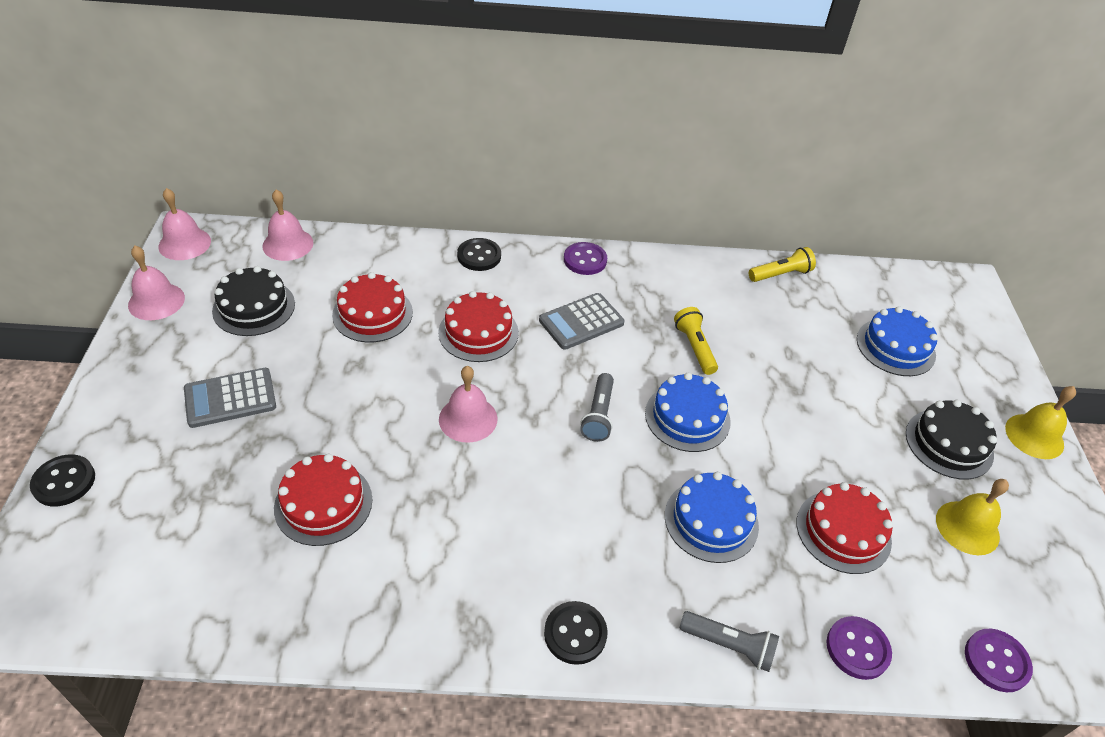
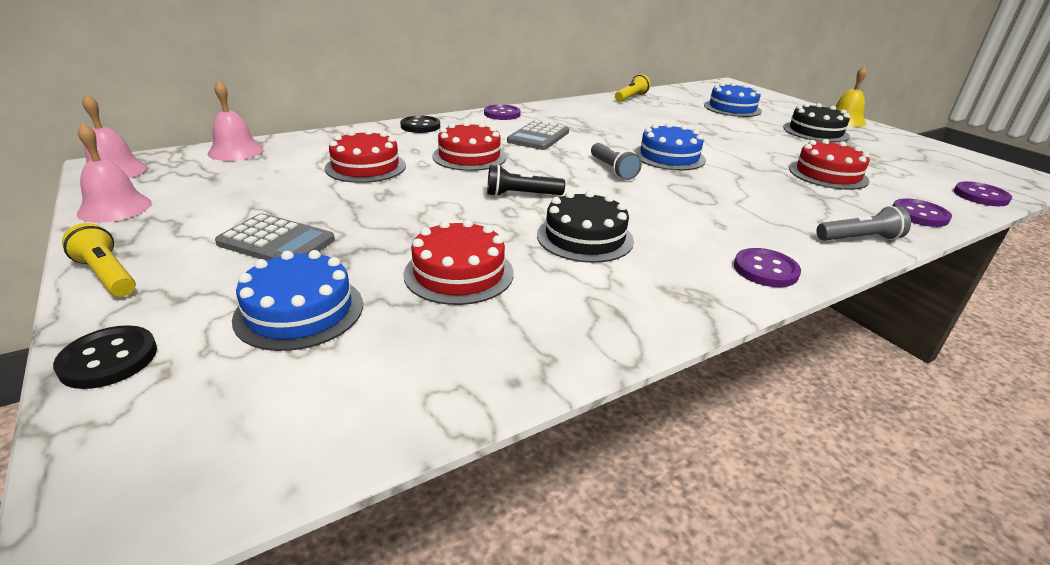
camera: 30 degrees left, 15 degrees down
grey calculator [184,368,276,428] -> grey calculator turned 105 degrees counterclockwise [215,213,335,261]
black cake [212,266,295,336] -> black cake moved to [537,190,634,263]
pink bell [439,366,498,443] -> black flashlight [487,165,565,197]
black button [544,601,608,665] -> purple button [734,248,801,287]
blue cake [665,472,759,563] -> blue cake moved to [232,250,363,351]
yellow flashlight [674,307,718,375] -> yellow flashlight moved to [62,223,136,297]
yellow bell [936,479,1009,555] -> none

